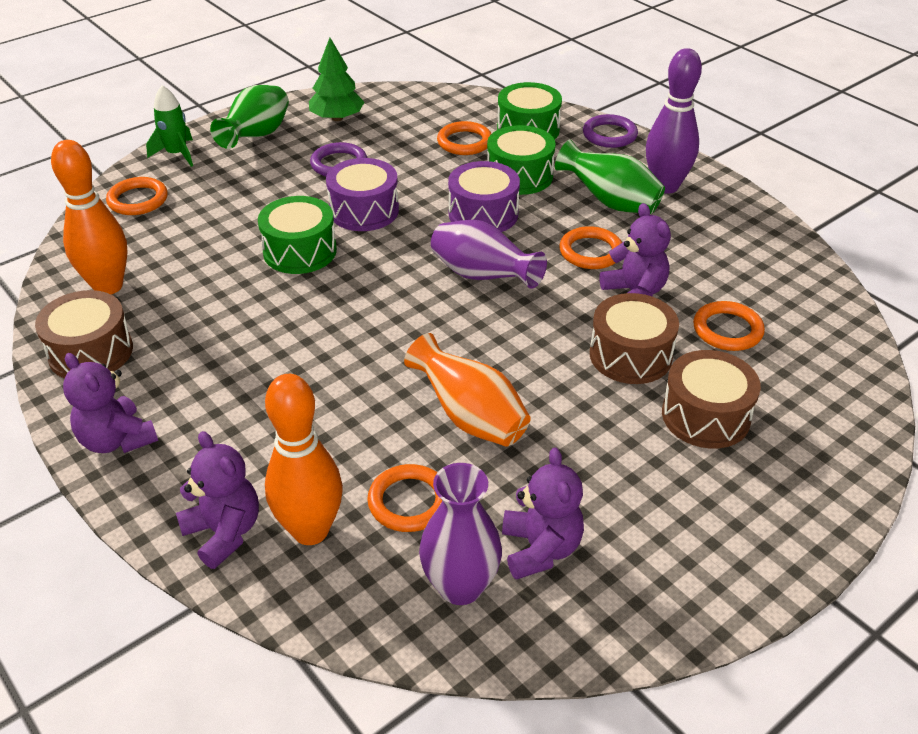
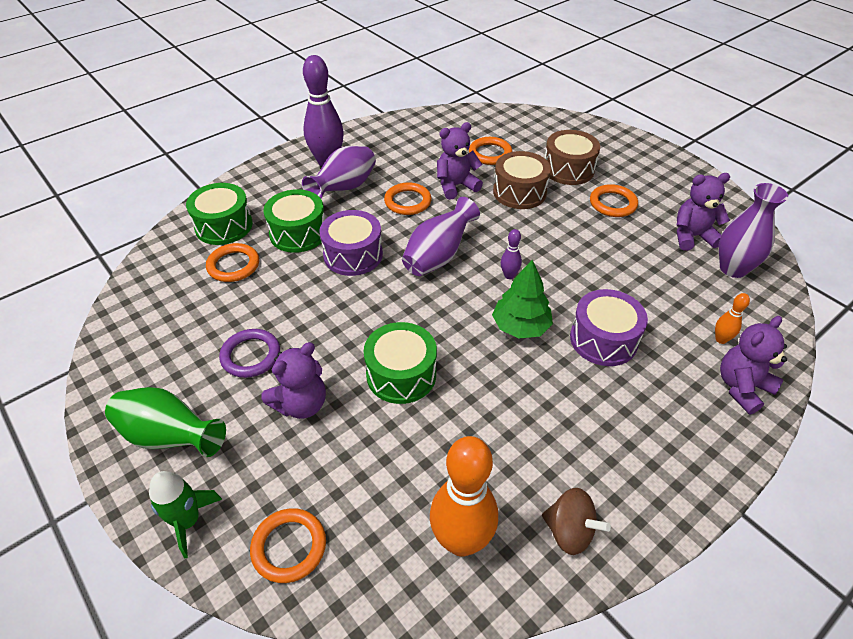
camera: 90 degrees left, 5 degrees up
brown drum [35,290,133,378] -> brown spinning top [542,488,611,555]
purple teddy bear [63,353,158,453] -> purple teddy bear moved to [261,342,326,419]
orange bowling pin [265,374,343,545] -> orange bowling pin [715,293,750,344], size x0.45
green tree [309,38,365,121] -> green tree moved to [492,260,553,339]
purple drum [326,158,399,231] -> purple drum moved to [570,289,648,366]
orange ring [367,464,442,532] -> orange ring moved to [590,184,638,217]
orange vase [404,333,531,447] -> none
green vase [555,139,665,214] -> purple vase [302,146,376,199]
purple ring [583,114,638,148] -> none
none -> purple bowling pin [501,229,522,279]

